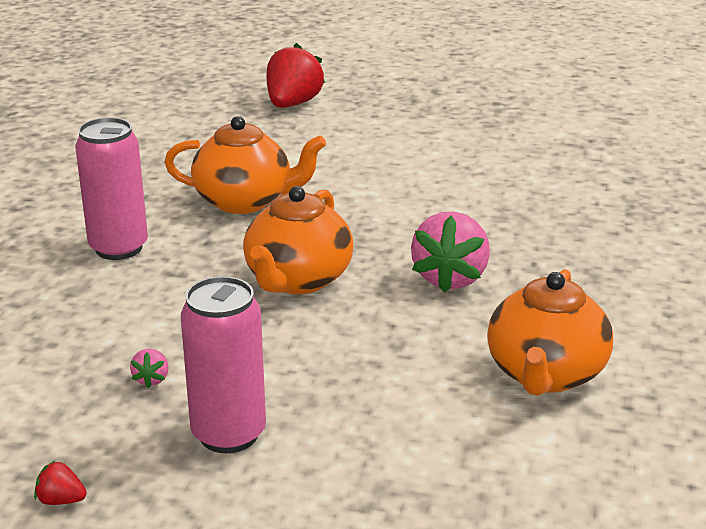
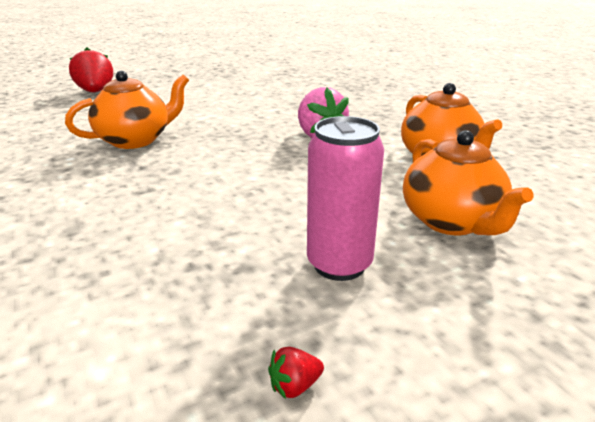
camera: 40 degrees left, 0 degrees up
pink can [75,118,148,260] -> none
pink strawberry [130,349,169,388] -> none
orange teapot [243,186,353,294] -> orange teapot moved to [403,130,534,235]

